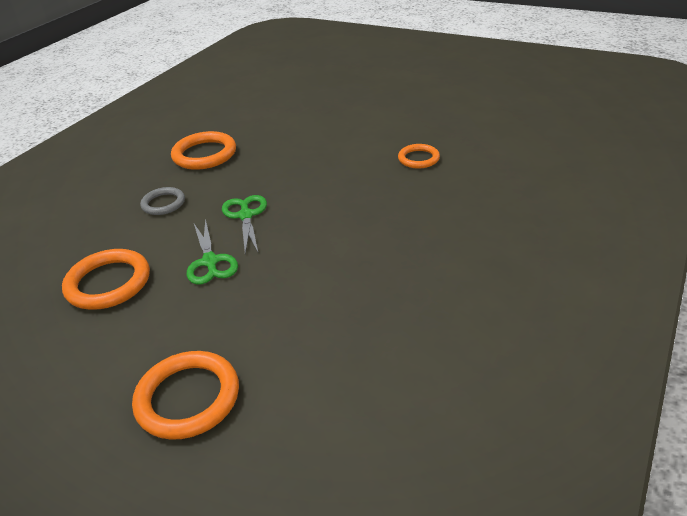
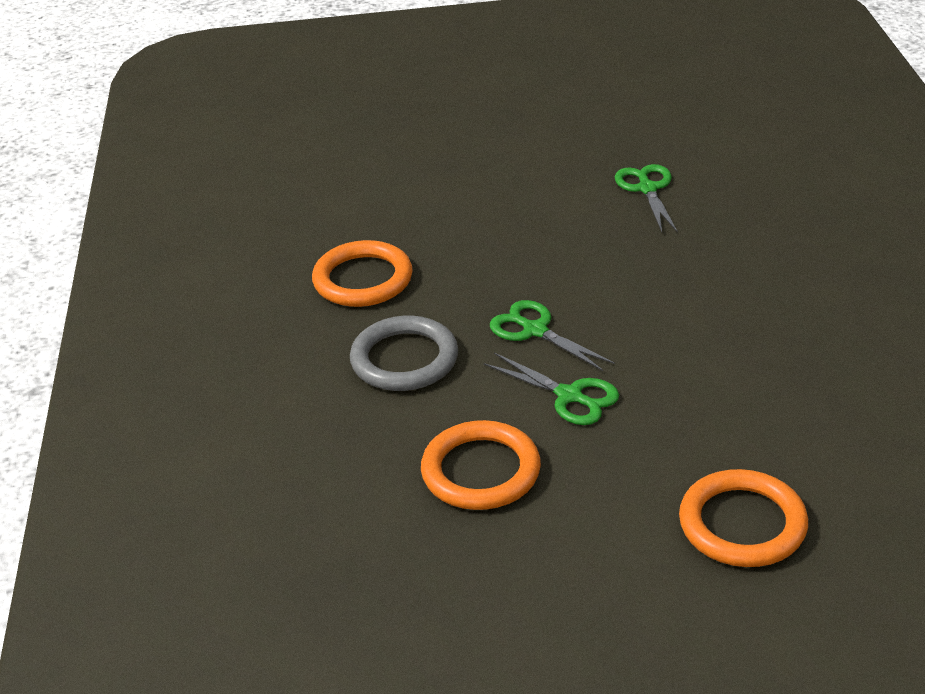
camera: 35 degrees left, 0 degrees up
grey ring [140,187,185,215] -> grey ring [350,316,458,391], size x1.65
orange ring [398,144,440,168] -> green scissors [615,164,678,233]

